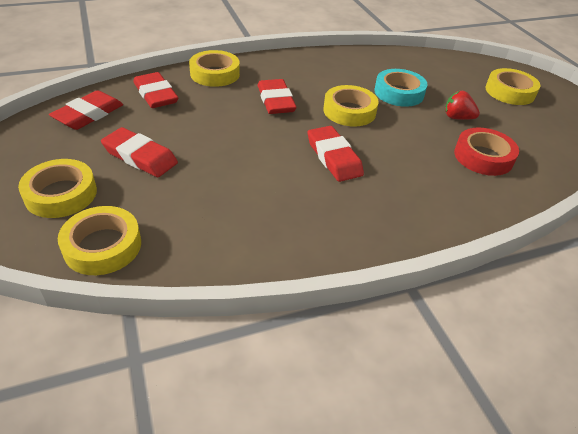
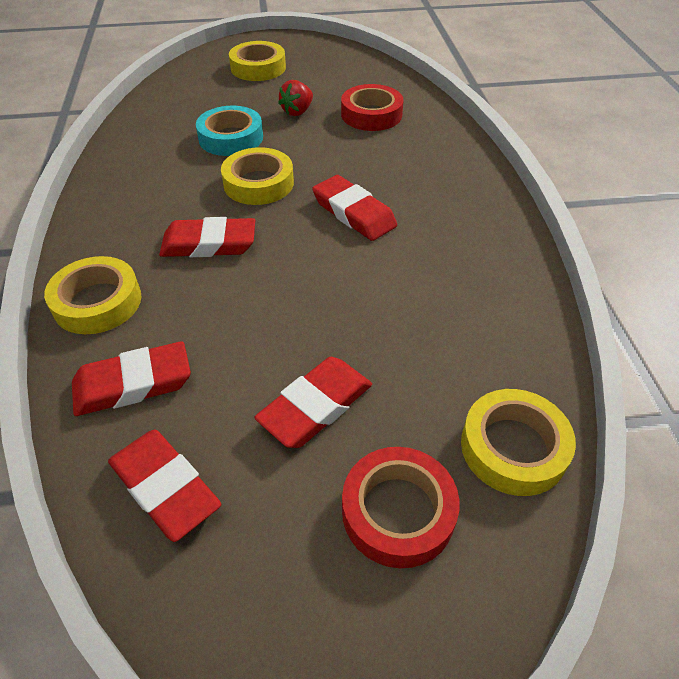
camera: 75 degrees left, 5 degrees up
yellow tape [18,159,97,218] -> red tape [342,447,460,568]
red eraser [308,126,364,182] -> red eraser turned 60 degrees clockwise [312,175,397,241]

